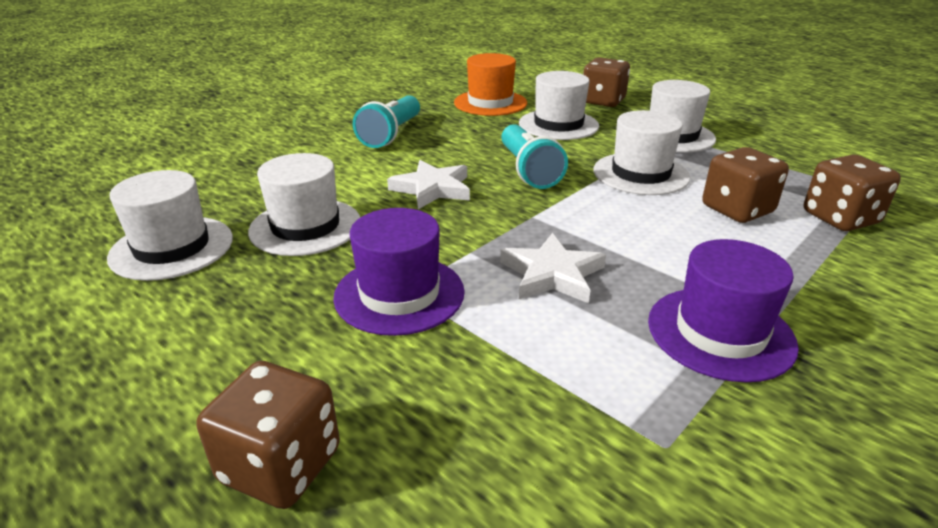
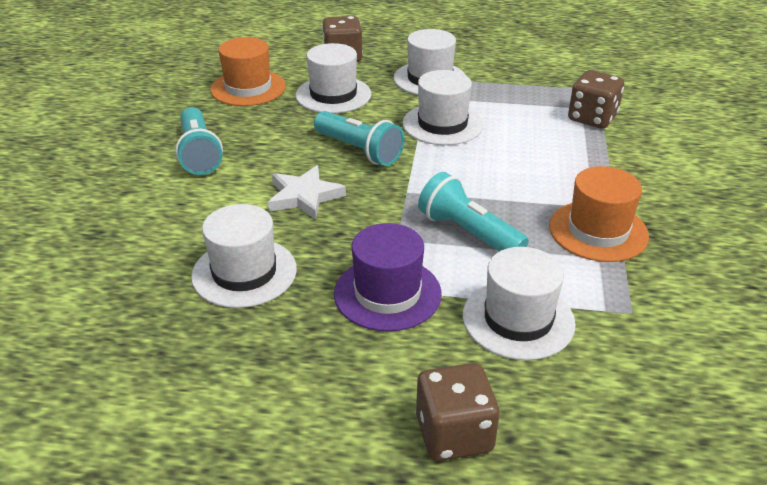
camera: 35 degrees left, 5 degrees up
white hat [107,170,233,281] -> white hat moved to [463,247,576,360]
white star [500,233,606,303] -> turquoise flashlight [418,172,529,251]
purple hat [648,239,799,383] -> orange hat [549,166,649,262]
brown dice [702,147,789,223] -> none

